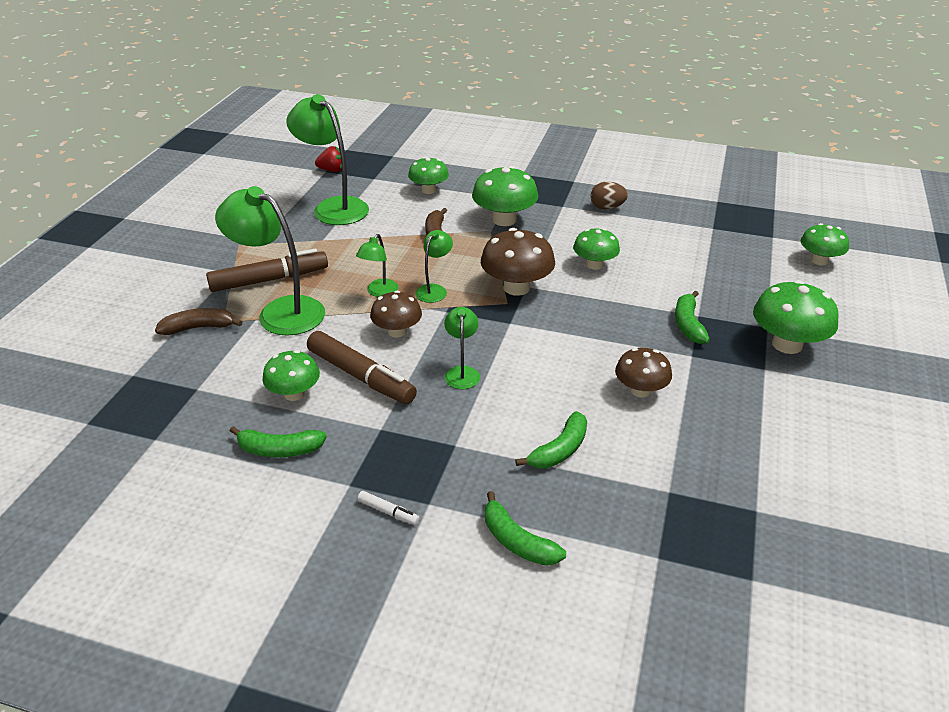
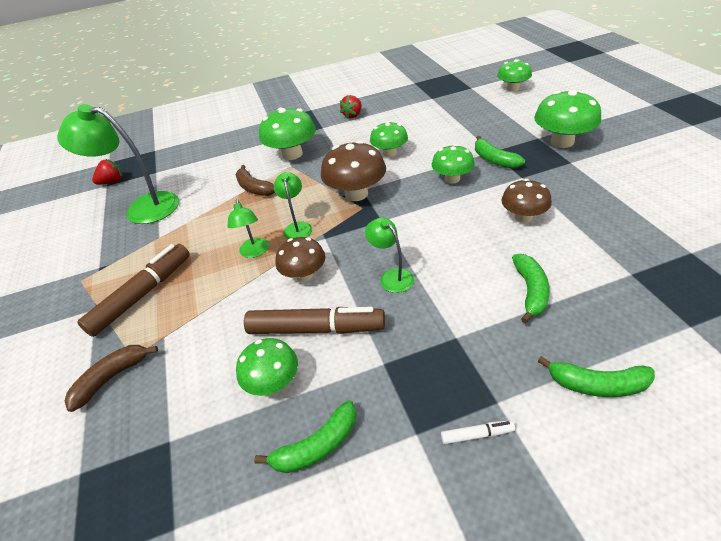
camera: 30 degrees left, 5 degrees up
green lamp [215,186,325,336] -> none
green mushroom [408,157,449,194] -> green mushroom moved to [432,144,475,184]
brown egg [591,182,628,209] -> red strawberry [340,95,362,119]

